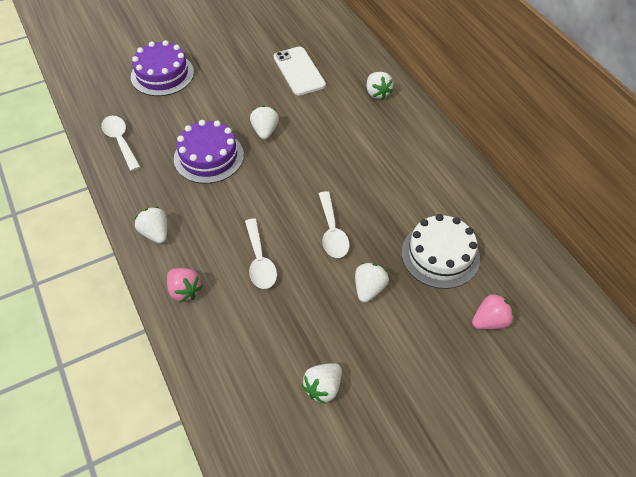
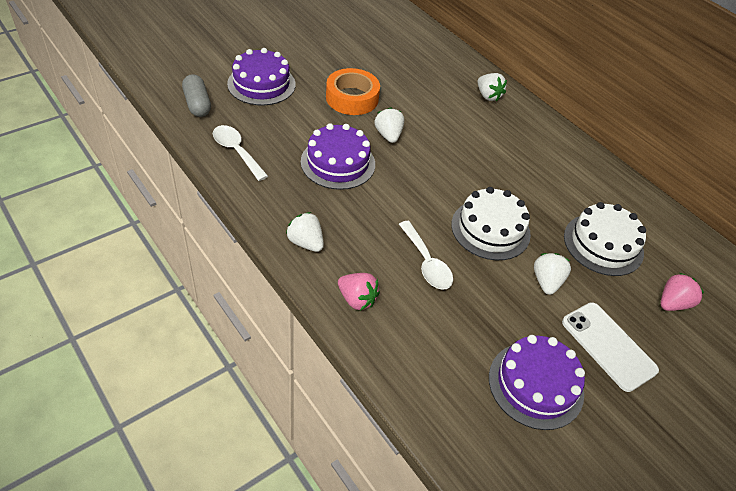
camera: 15 degrees left, 5 degrees down
white phone [274,47,326,96] -> white phone moved to [562,302,659,392]
white strawberry [302,363,342,404] -> purple cake [489,335,585,430]
white spoon [319,191,350,258] -> white cake [451,187,531,260]
none -> grey capsule [182,74,211,117]
none -> orange tape [326,68,380,115]

